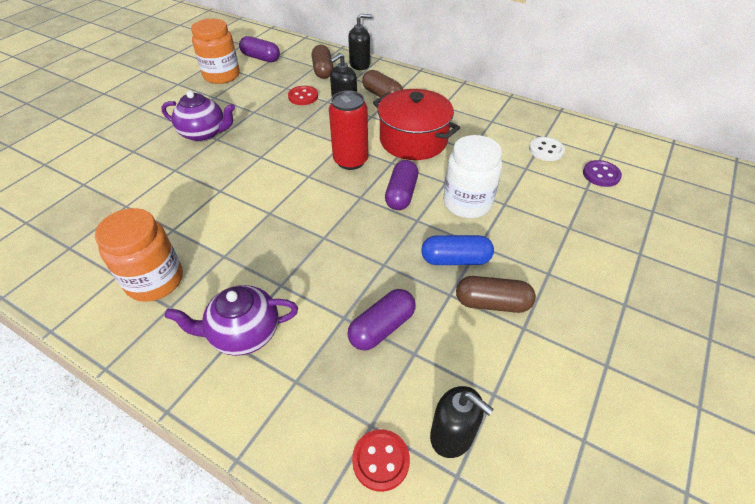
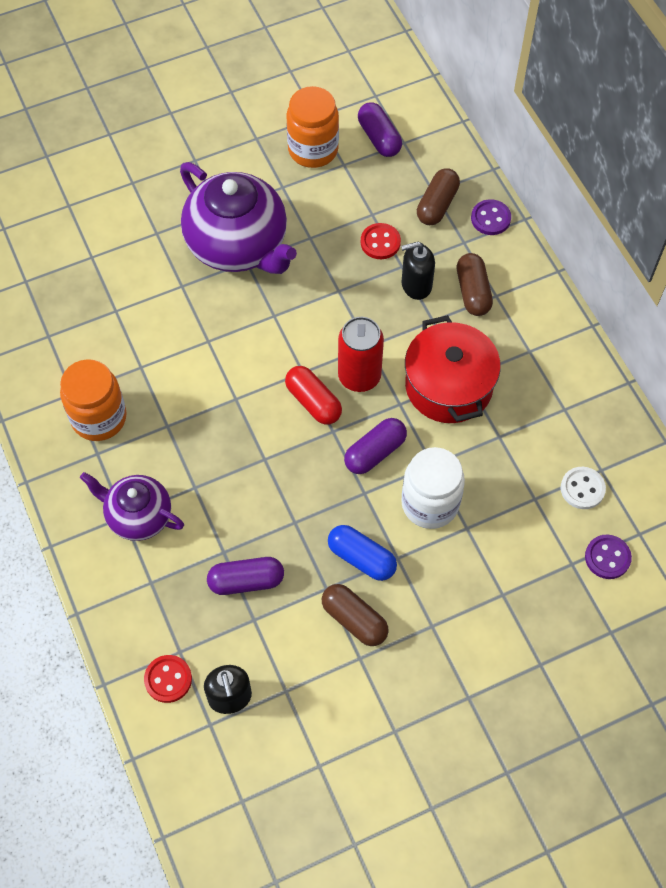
camera: 35 degrees right, 15 degrees up
purple teapot [161,91,235,142] -> purple teapot [180,162,297,274], size x1.72
black soap dispenser [348,14,372,70] -> purple button [471,199,511,235]
none -> red capsule [285,366,342,425]

